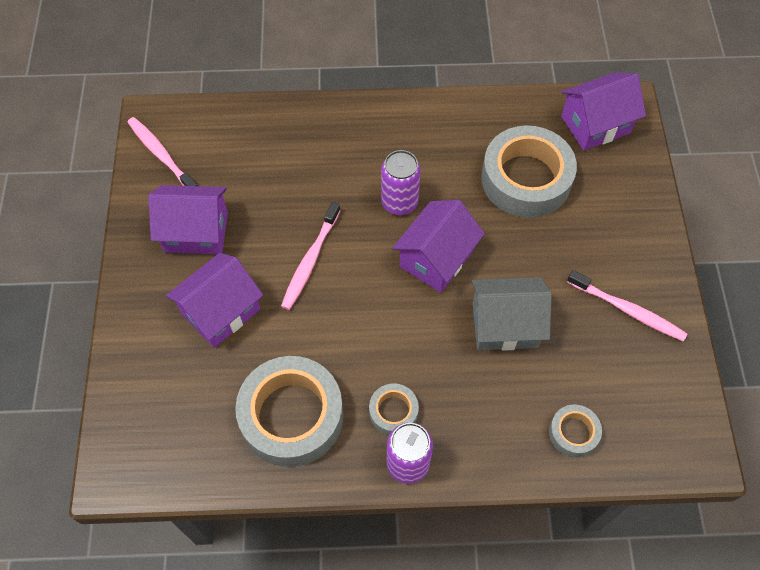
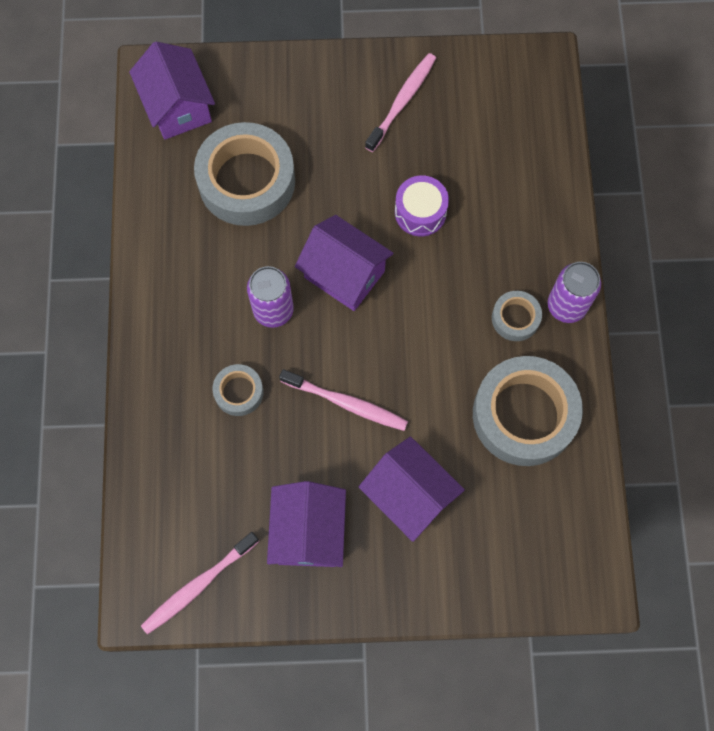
camera: 90 degrees left, 10 degrees up
grey house [471,277,552,351] -> purple drum [395,175,449,236]
grey tape [549,405,602,458] -> grey tape moved to [213,364,263,416]

